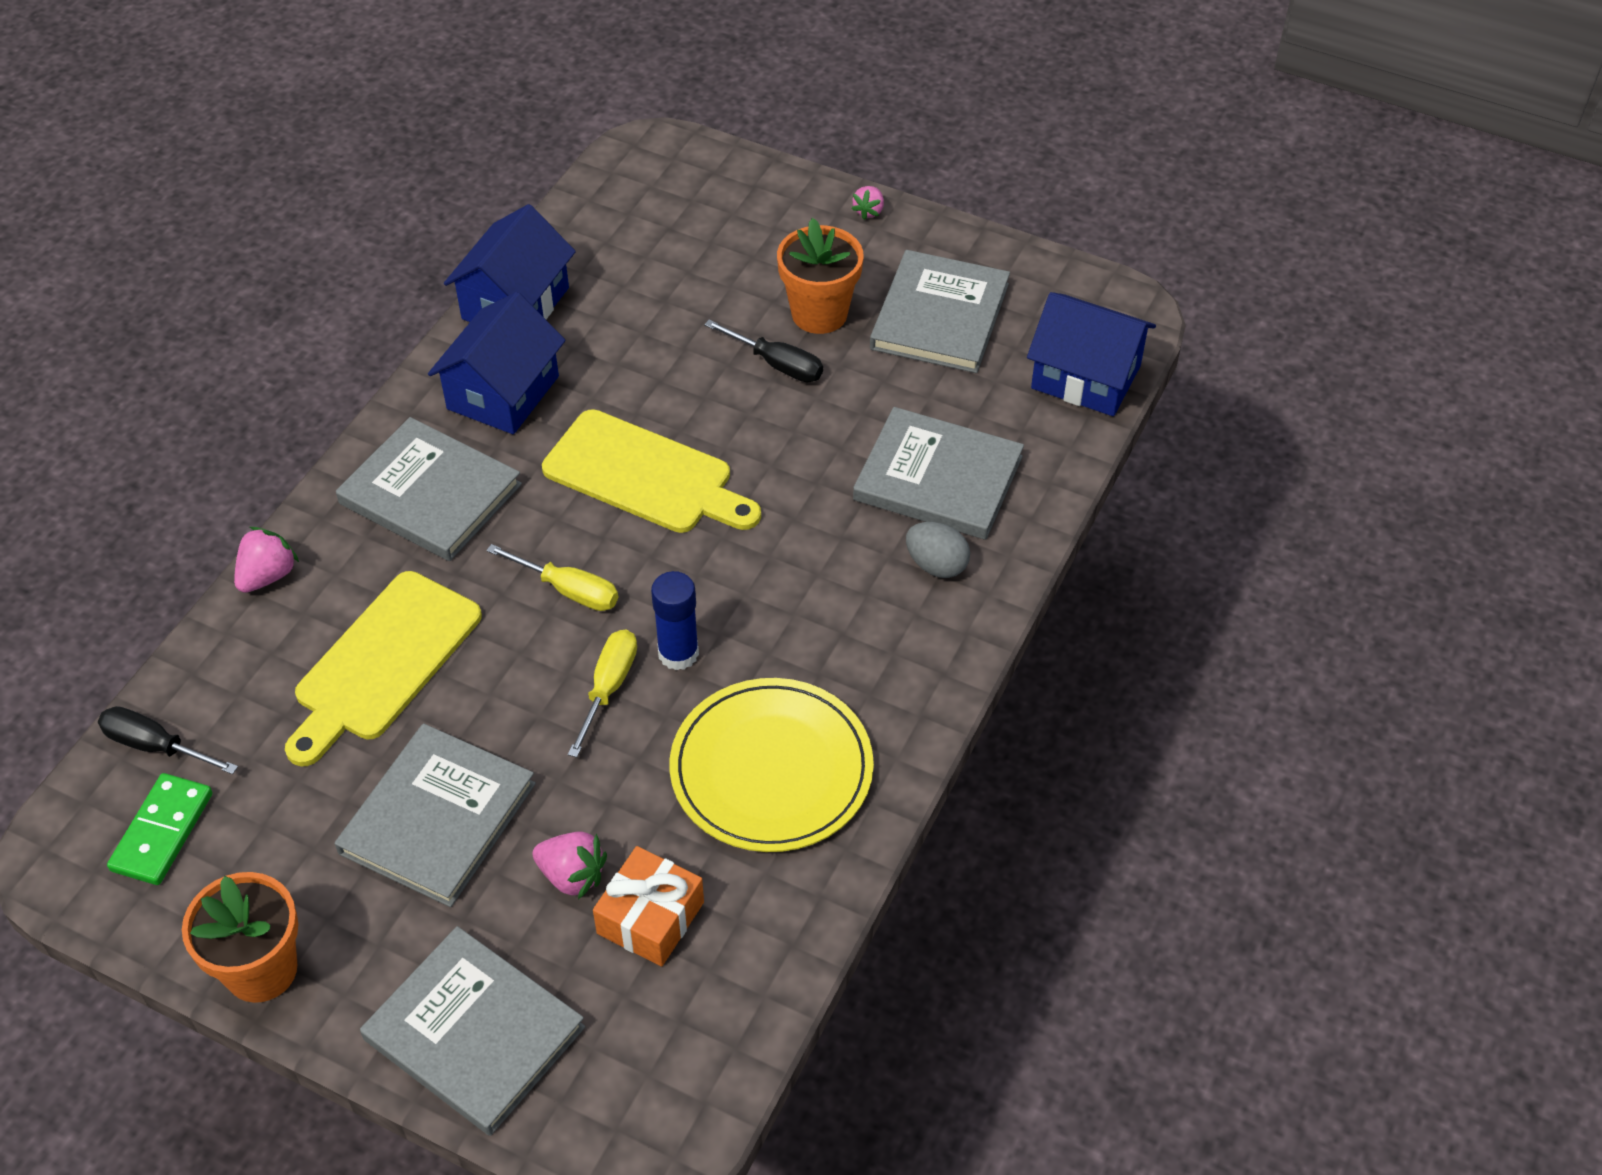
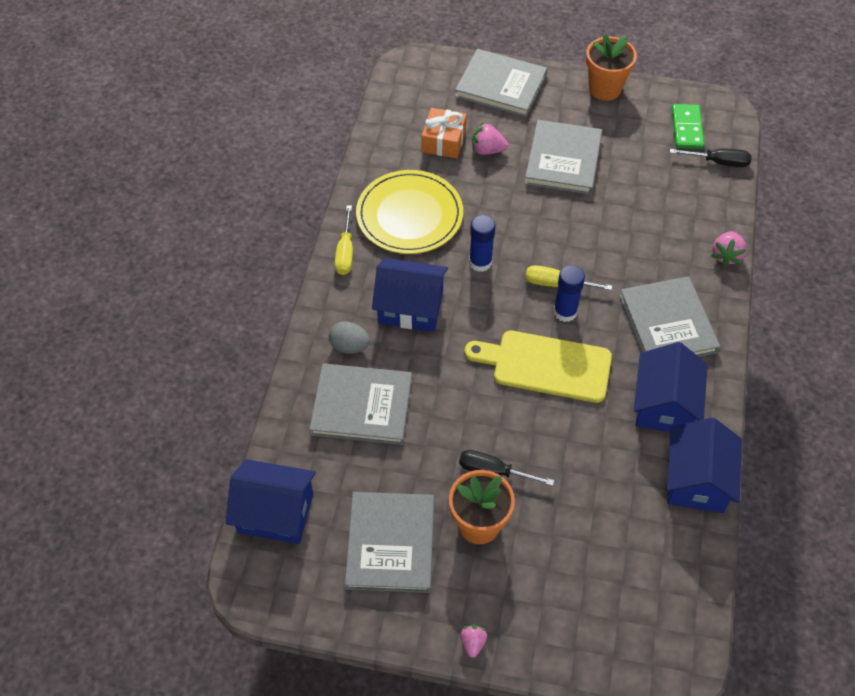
camera: 165 degrees right, 5 degrees up
yellow cutting board [285,571,482,766] -> none
grey book [336,417,522,561] -> grey book turned 60 degrees clockwise [619,276,720,357]
yellow screwdriver [568,630,637,758] -> yellow screwdriver moved to [335,205,353,275]
none -> blue house [372,258,448,332]
none -> blue glue stick [553,265,585,322]

